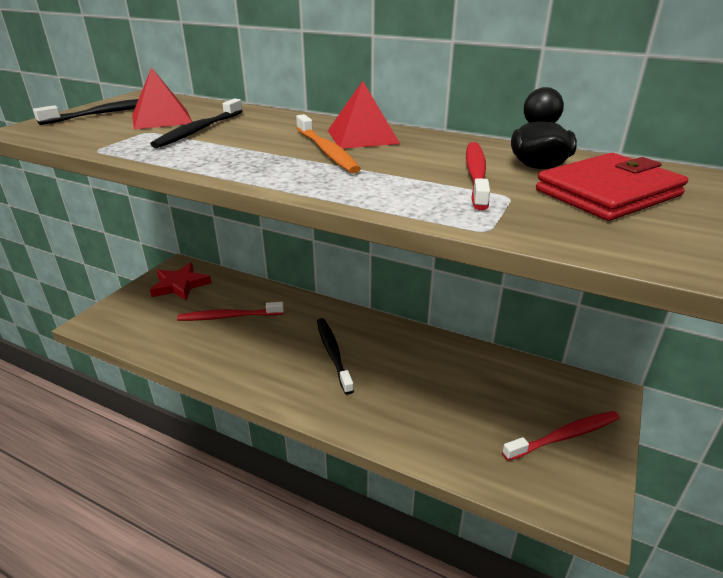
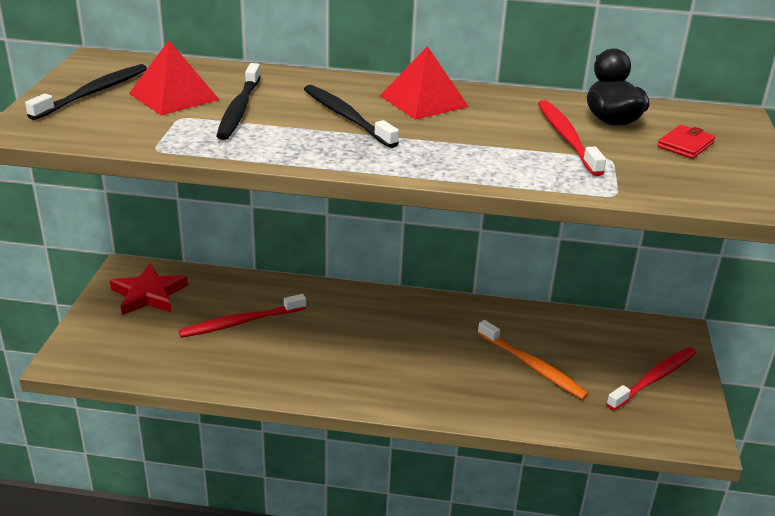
camera: 20 degrees left, 0 degrees up
orange toothbrush [296,114,361,173] -> orange toothbrush moved to [478,320,589,400]
black toothbrush [317,318,354,395] -> black toothbrush moved to [304,85,399,148]
red wallet [536,153,688,221] -> red wallet [657,125,715,159], size x0.49

